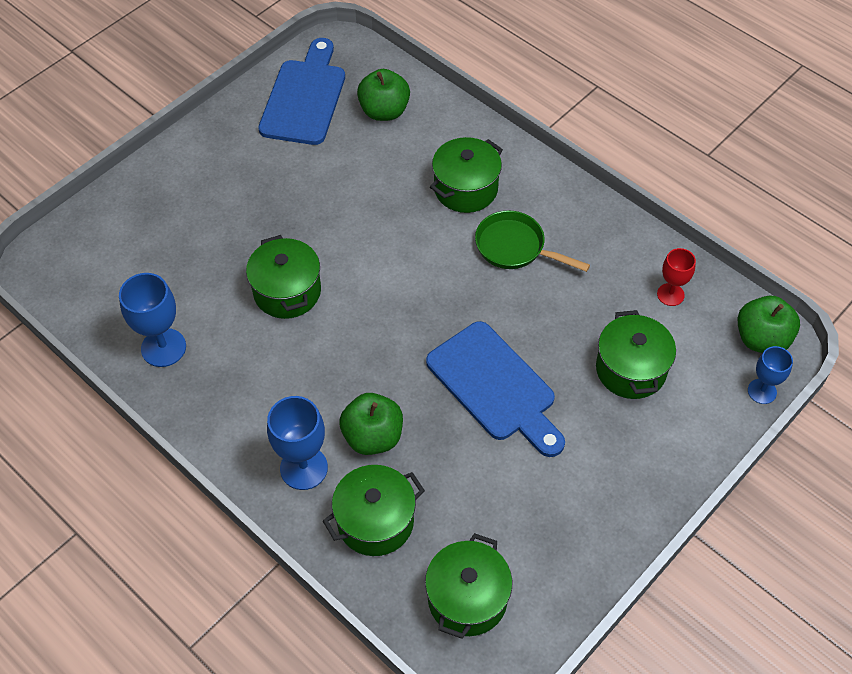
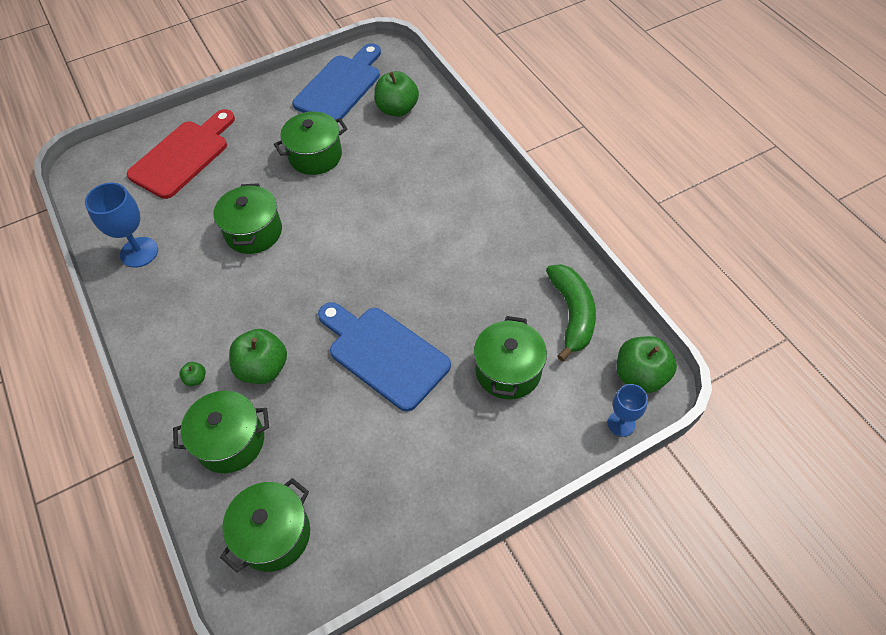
camera: 20 degrees right, 0 degrees up
blue goblet [267,396,328,490] -> green apple [179,362,206,386]
blue cutting board [426,321,565,457] -> blue cutting board turned 150 degrees clockwise [318,302,451,411]
green pot [430,137,503,213] -> green pot moved to [274,112,347,175]
green pan [475,211,590,272] -> none
red goblet [657,248,696,306] -> green banana [546,264,596,362]
none -> red cutting board [127,109,235,199]

